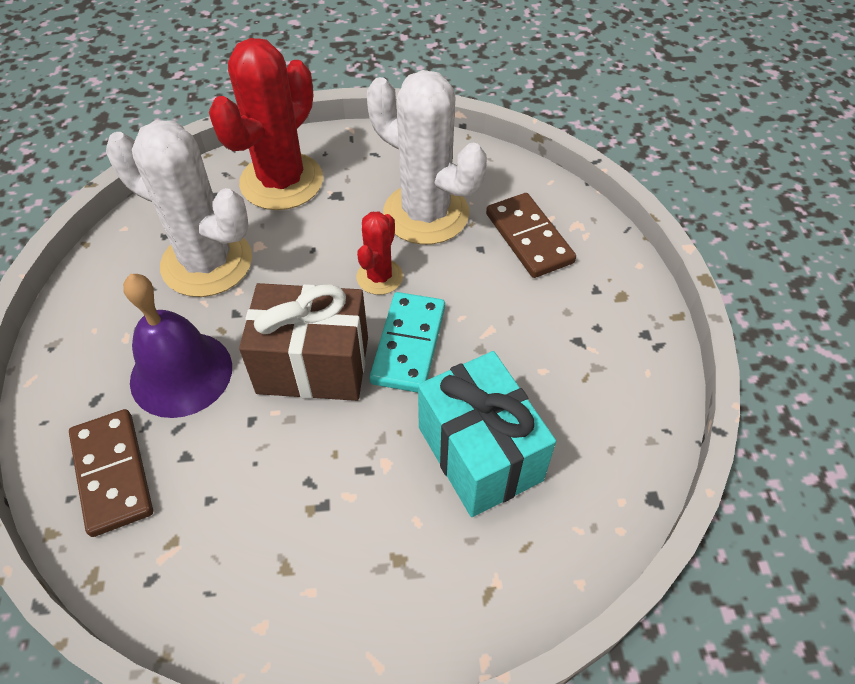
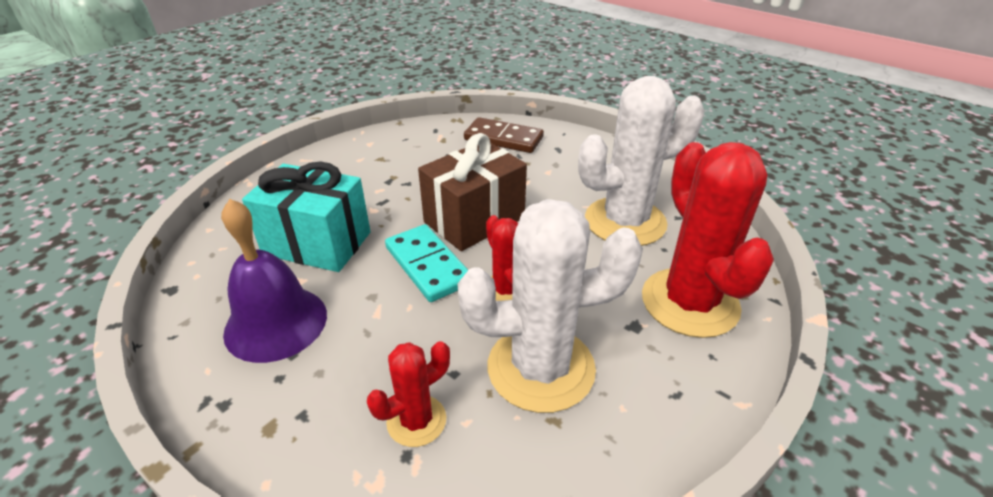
camera: 135 degrees right, 15 degrees down
purple bell [123,274,232,418] -> purple bell moved to [221,199,327,363]
brown domino [486,193,576,278] -> red cactus [367,341,450,447]

